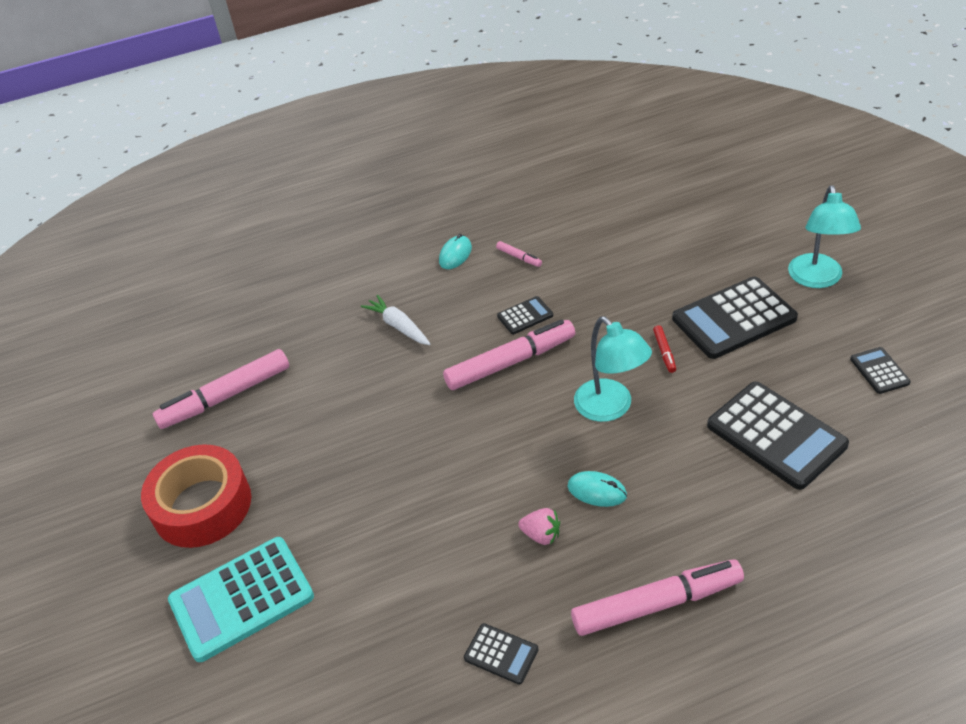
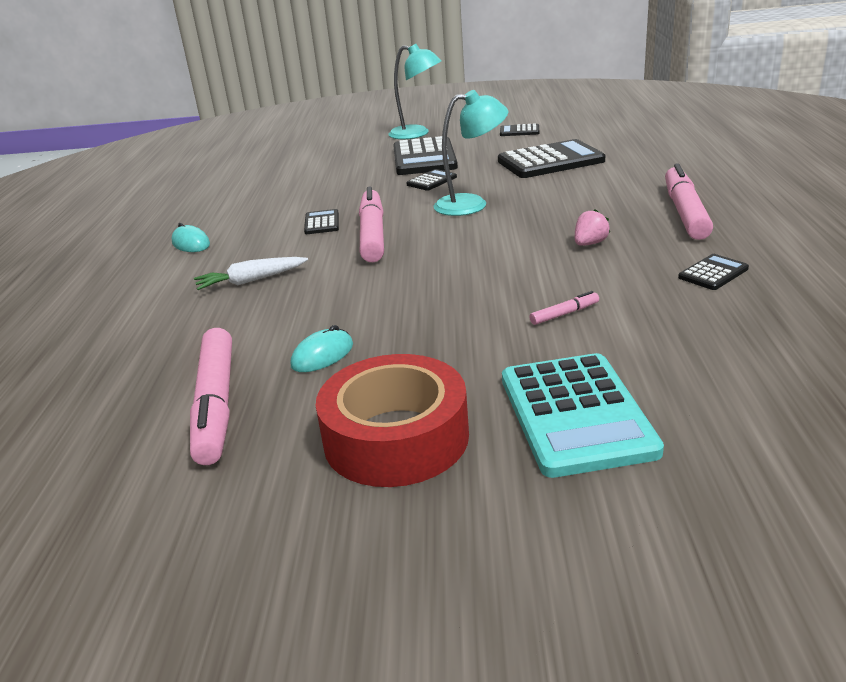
camera: 70 degrees left, 15 degrees down
pink marker [496,241,542,267] -> pink marker moved to [529,291,599,325]
turquoise mouse [568,471,627,507] -> turquoise mouse moved to [291,325,353,372]
red marker [653,325,676,373] -> black calculator [406,169,457,191]

